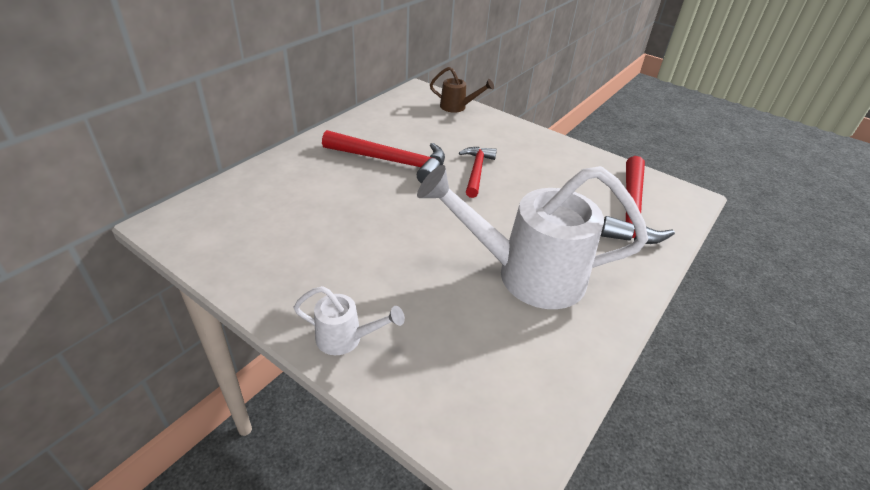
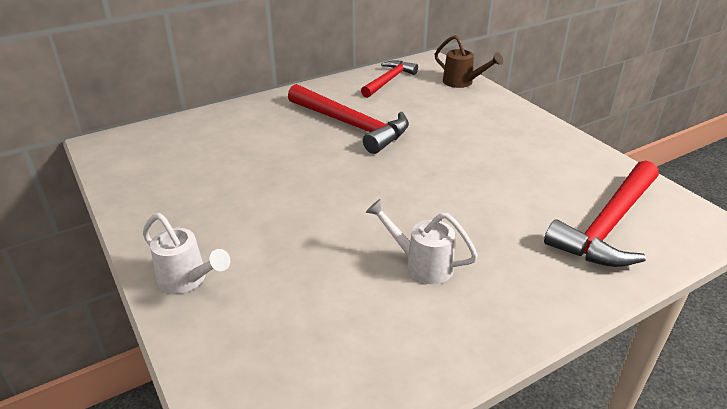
camera: 25 degrees right, 5 degrees down
white watering can [417,165,648,309] -> white watering can [366,199,478,284], size x0.45
red hammer [459,147,497,198] -> red hammer moved to [361,60,418,98]

